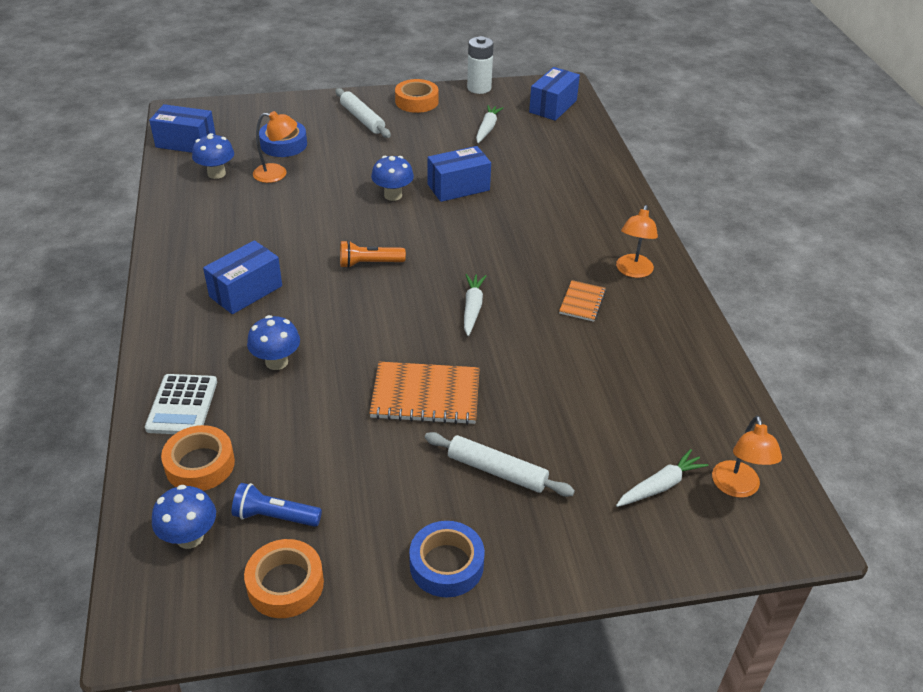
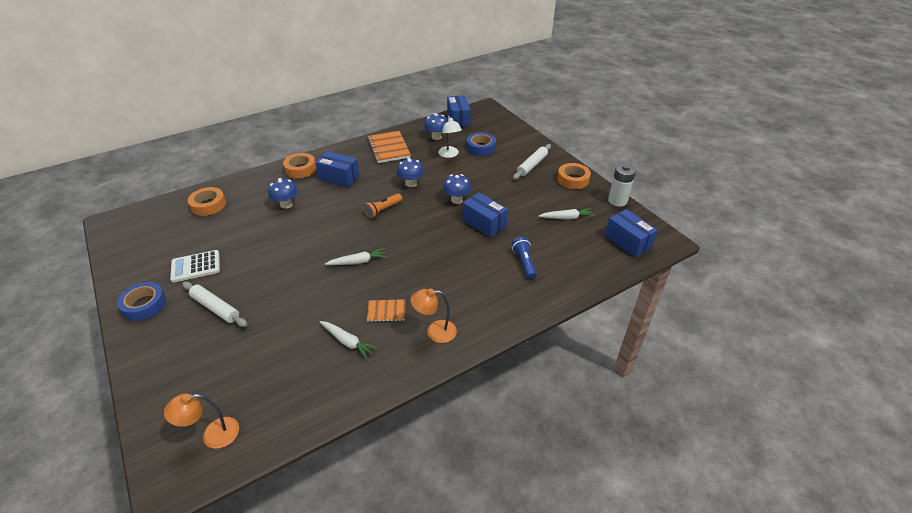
camera: 70 degrees right, 0 degrees up
white calculator [145,374,217,434] -> white calculator moved to [170,250,220,283]
blue mushroom [152,485,216,549] -> blue mushroom moved to [397,158,424,187]
blue flashlight [232,483,322,527] -> blue flashlight moved to [512,237,537,279]
orange tape [244,539,324,618] -> orange tape moved to [283,153,316,178]
orange lamp [253,111,297,183] -> white lamp [438,115,462,158]
orange flashlight [340,240,406,268] -> orange flashlight turned 105 degrees counterclockwise [363,193,402,219]
orange notebook [369,362,480,425] -> orange notebook moved to [367,131,411,163]
white rolling pin [425,432,575,497] -> white rolling pin turned 60 degrees counterclockwise [182,282,247,327]
blue box [529,67,580,121] -> blue box turned 45 degrees clockwise [605,209,658,258]
white carrot [616,449,708,507] -> white carrot moved to [320,321,378,359]

